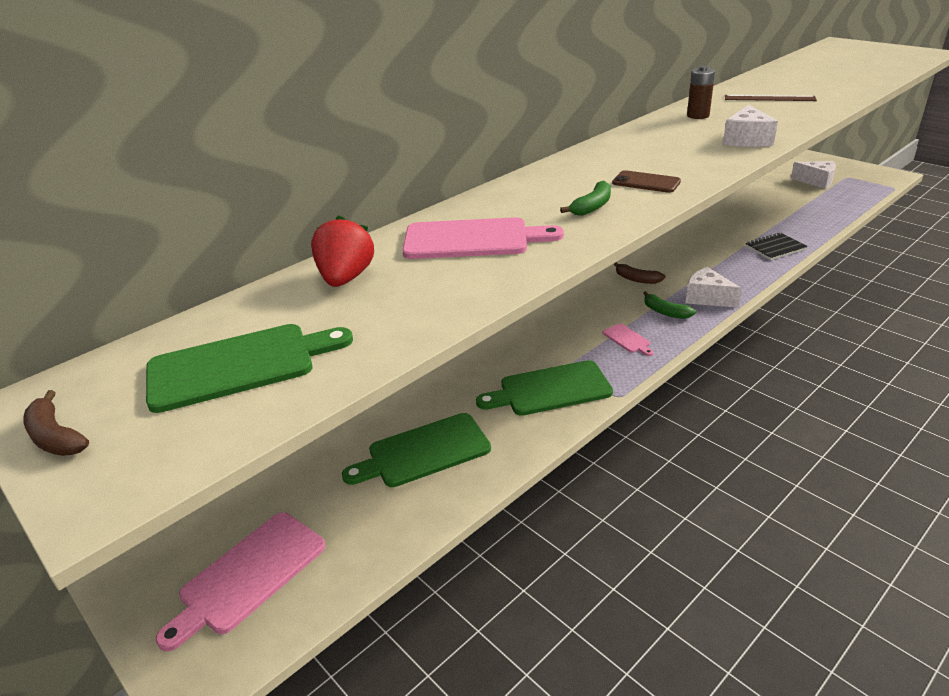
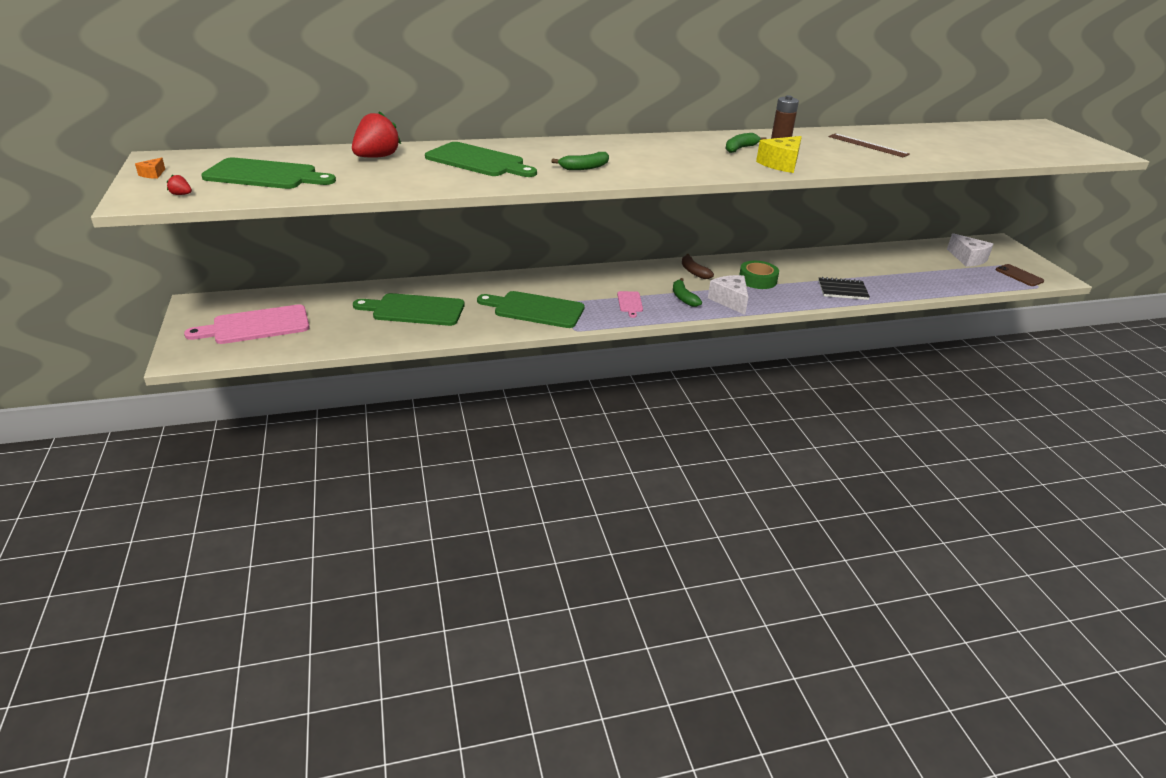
camera: 25 degrees right, 0 degrees up
brown banana [24,390,89,456] -> orange cheese [135,157,165,179]
pink cutting board [402,217,564,259] -> green cutting board [425,142,537,177]
brown phone [612,170,681,193] -> brown phone moved to [996,264,1044,286]
white cheese [723,105,778,147] -> yellow cheese [756,136,802,173]
none -> red strawberry [167,175,192,195]
none -> green banana [725,133,767,153]
none -> green tape [739,261,779,289]

